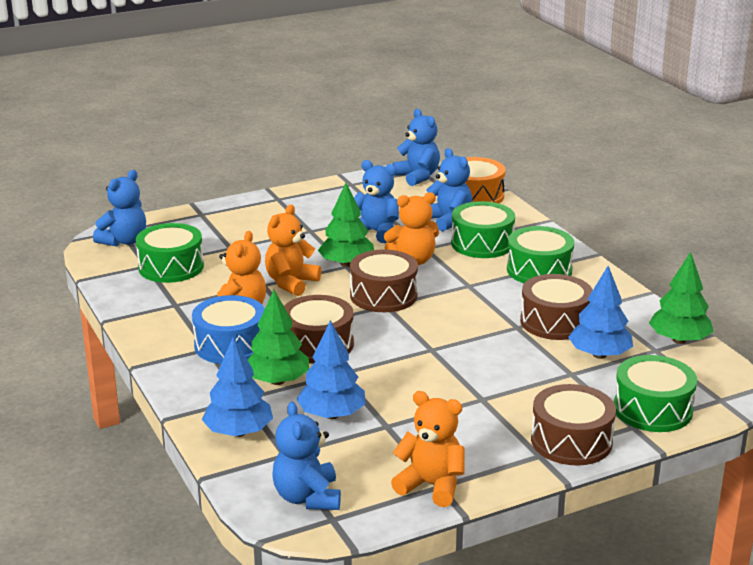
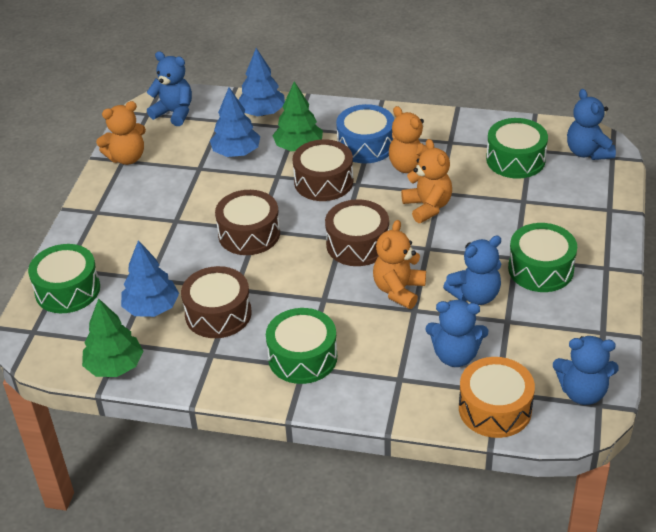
camera: 130 degrees right, 15 degrees up
green tree [318,183,374,267] -> none
green drum [451,201,515,258] -> green drum moved to [508,223,577,292]
brown drum [531,384,616,466] -> brown drum moved to [215,190,280,255]

